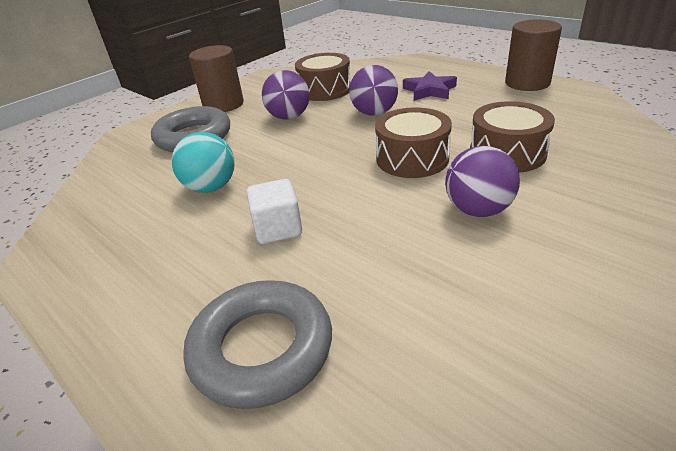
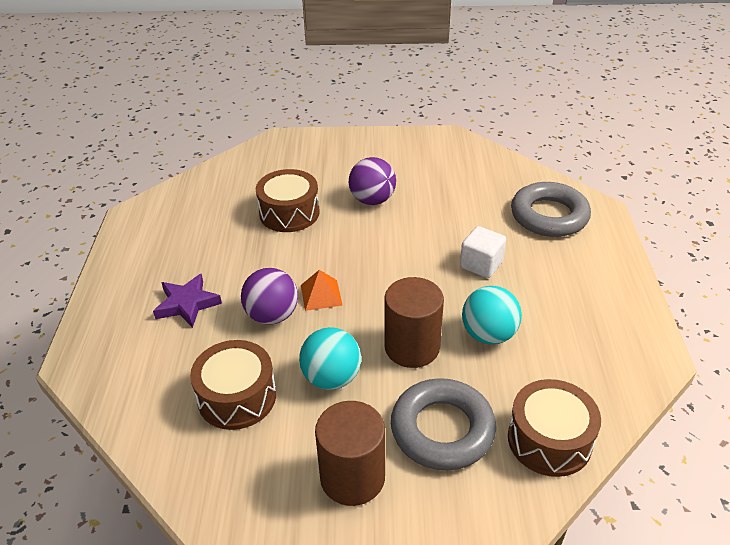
camera: 135 degrees left, 5 degrees up
purple ball [262,70,310,120] -> turquoise ball [299,327,361,390]
brown drum [375,107,452,178] -> brown drum moved to [508,379,601,477]
brown cylinder [505,19,562,91] -> brown cylinder moved to [384,277,444,368]
none -> orange pyramid [301,270,343,311]

